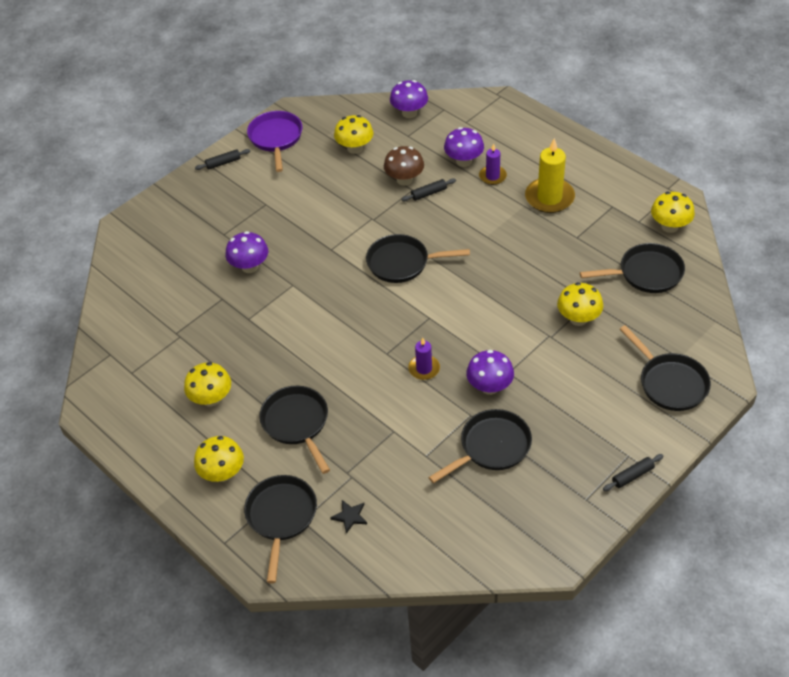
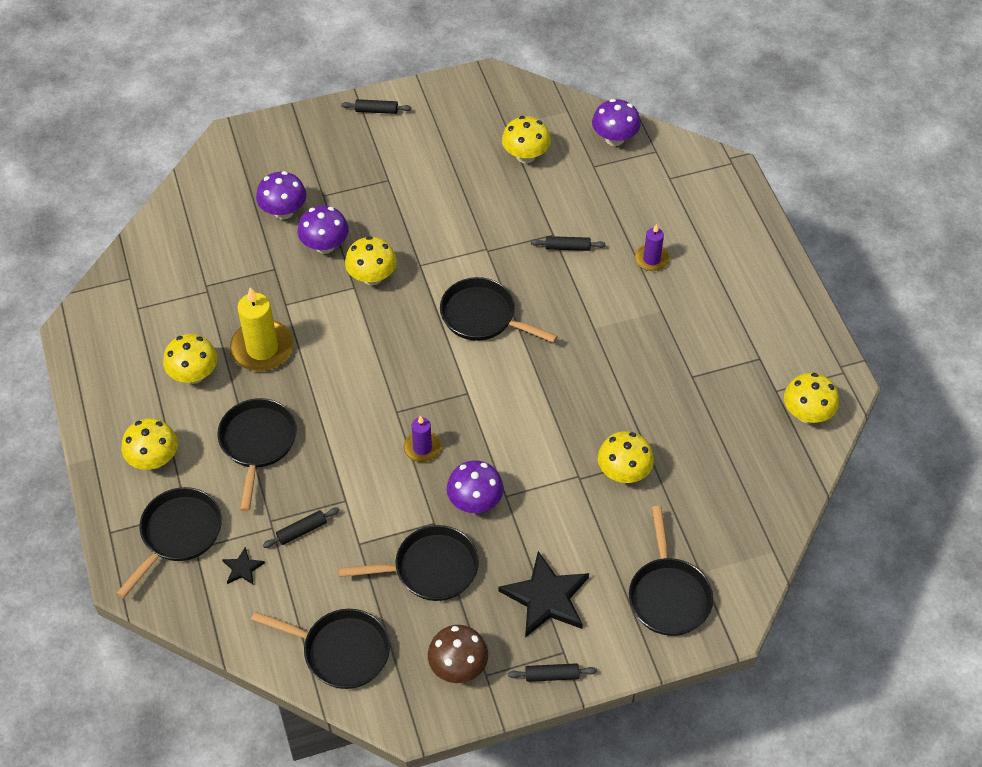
camera: 25 degrees right, 5 degrees up
purple pan [247,111,302,172] -> none
brown mushroom [384,146,424,186] -> brown mushroom moved to [428,625,488,683]
purple mushroom [444,127,484,167] -> purple mushroom moved to [256,171,307,219]
yellow candle [525,138,575,213] -> yellow candle moved to [230,287,294,371]
black pan [580,243,685,293] -> black pan moved to [251,609,390,689]
none -> black rolling pin [263,507,340,548]
none -> yellow mushroom [345,236,397,285]
none -> black star [499,551,589,637]

